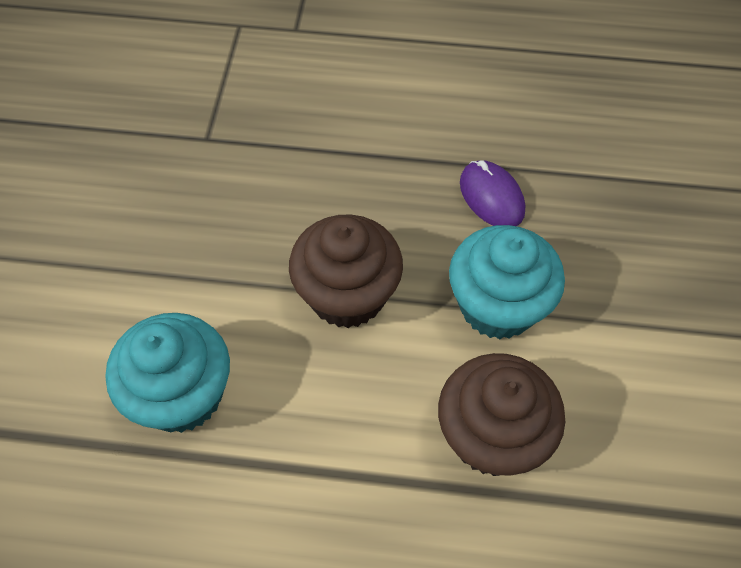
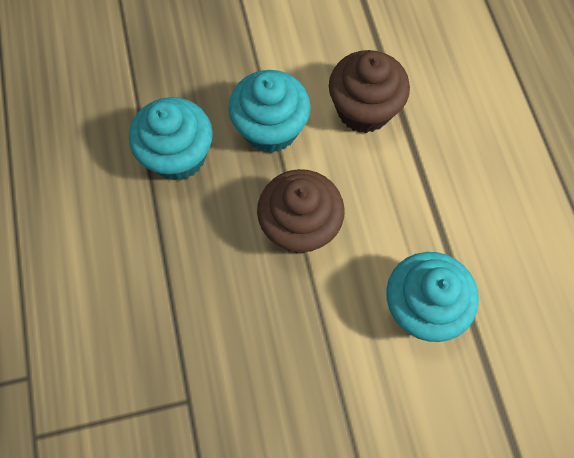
camera: 110 degrees left, 10 degrees up
purple mouse [460,160,525,226] -> turquoise cupcake [129,97,213,181]

